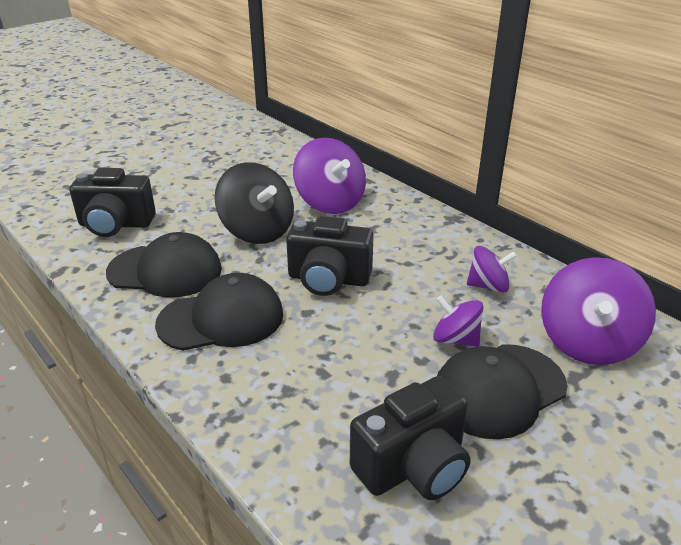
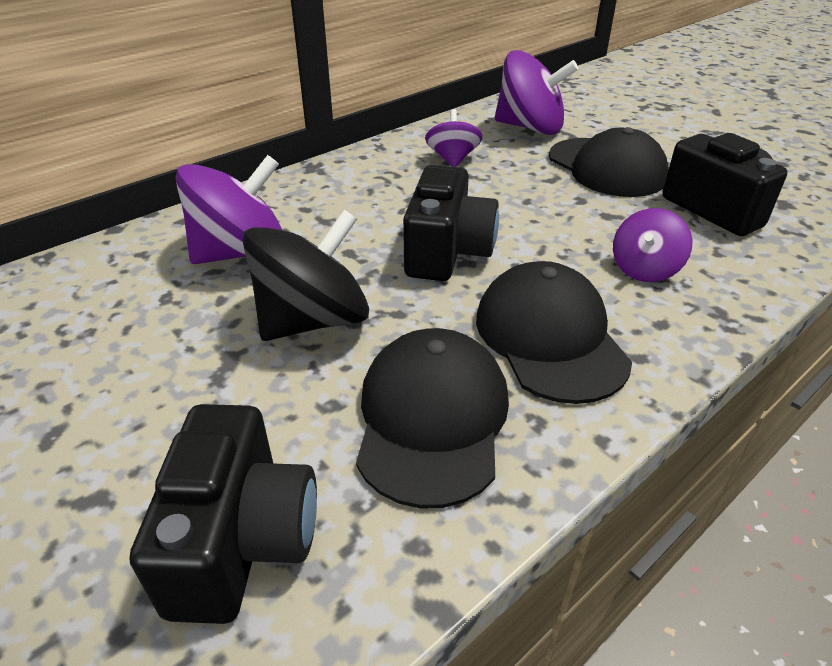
camera: 90 degrees left, 5 degrees up
purple spinning top [433,296,484,347] -> purple spinning top moved to [613,208,692,282]

